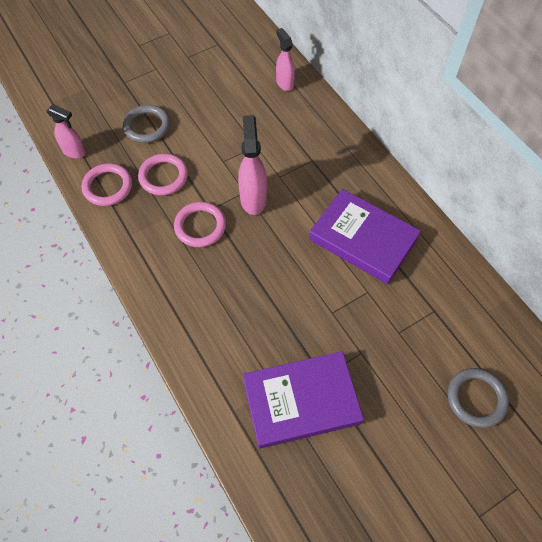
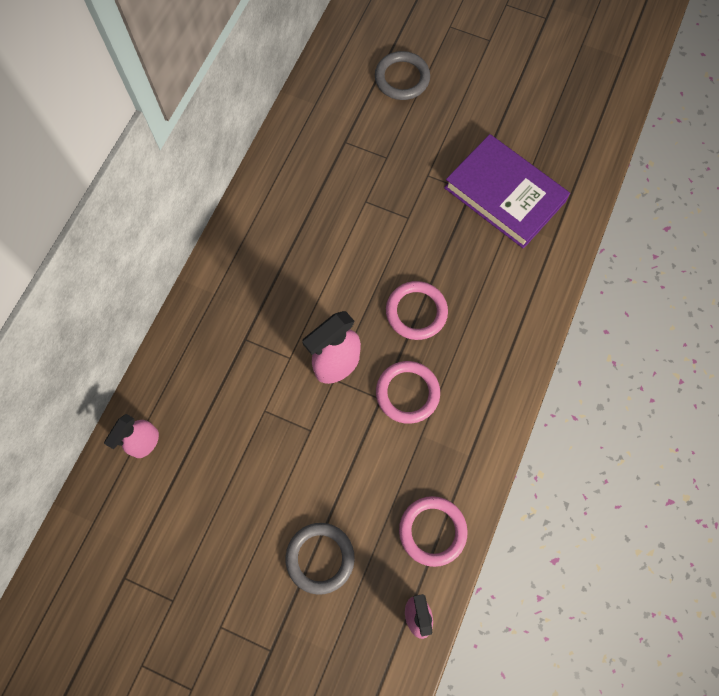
camera: 125 degrees left, 10 degrees up
pink ring [138,154,188,196] -> pink ring moved to [386,281,448,340]
purple book [309,189,421,284] -> none

